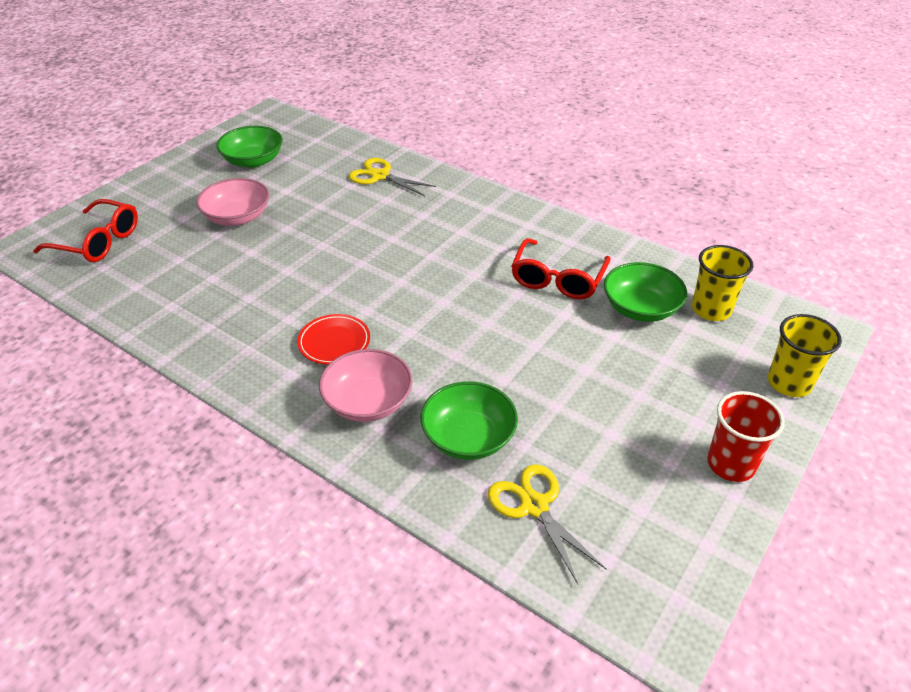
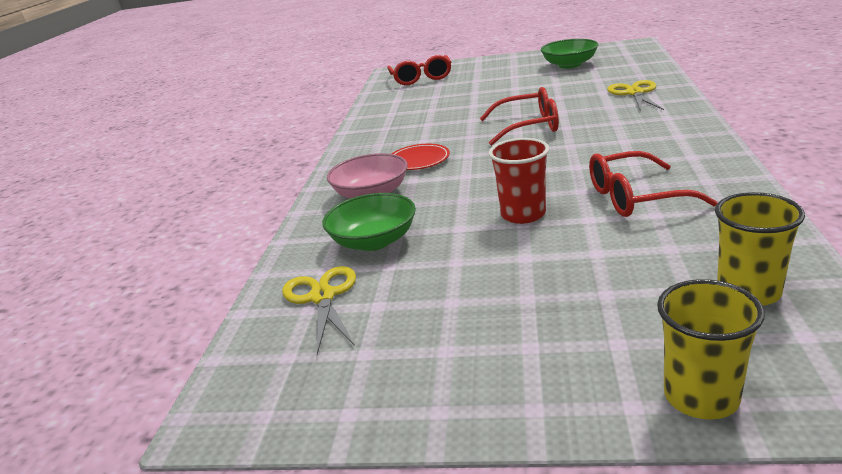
camera: 65 degrees right, 15 degrees down
pink bowl [196,178,269,226] -> none
yellow scissors [488,465,606,584] -> yellow scissors turned 45 degrees counterclockwise [282,266,356,354]
green bowl [604,262,687,322] -> none
red cup [707,391,785,482] -> red cup moved to [489,138,549,224]
none -> red glasses [480,87,559,146]

